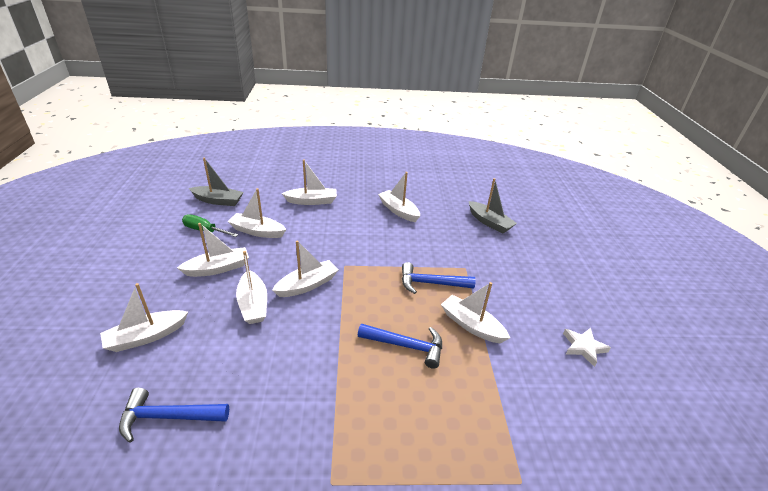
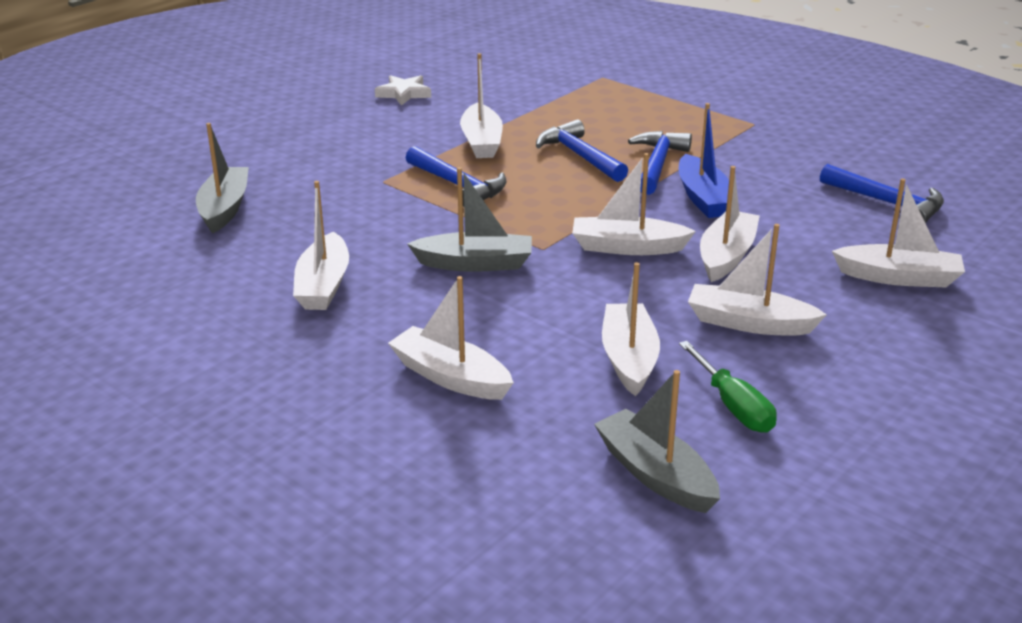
camera: 135 degrees left, 5 degrees down
white boat [228,188,287,238] -> white boat turned 150 degrees counterclockwise [602,262,660,396]
none -> grey boat [407,167,532,272]
none -> blue hammer [628,131,692,195]
none -> blue boat [679,103,729,218]

